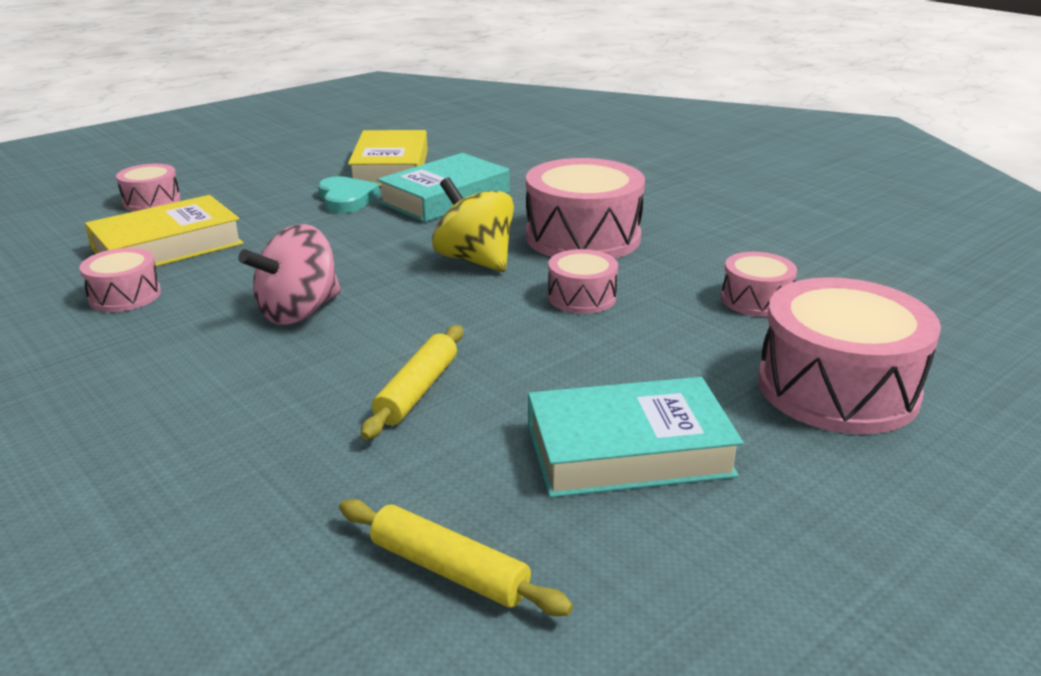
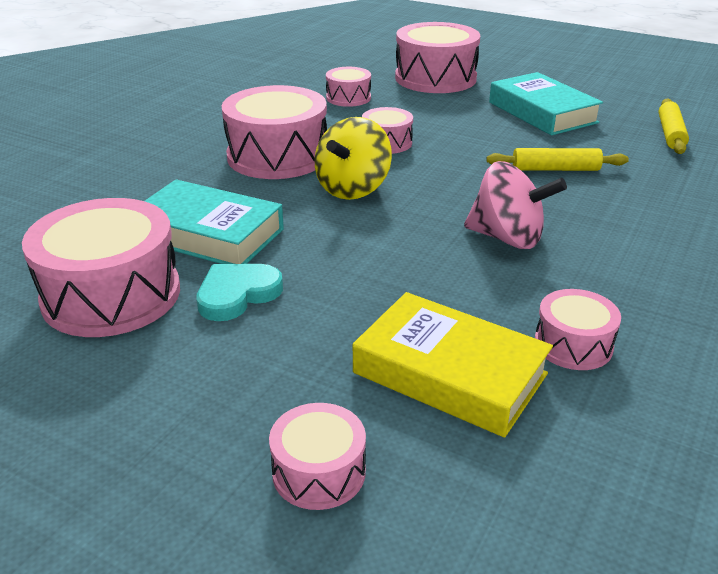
camera: 110 degrees left, 5 degrees up
yellow book [348,130,428,187] -> pink drum [22,198,180,337]

